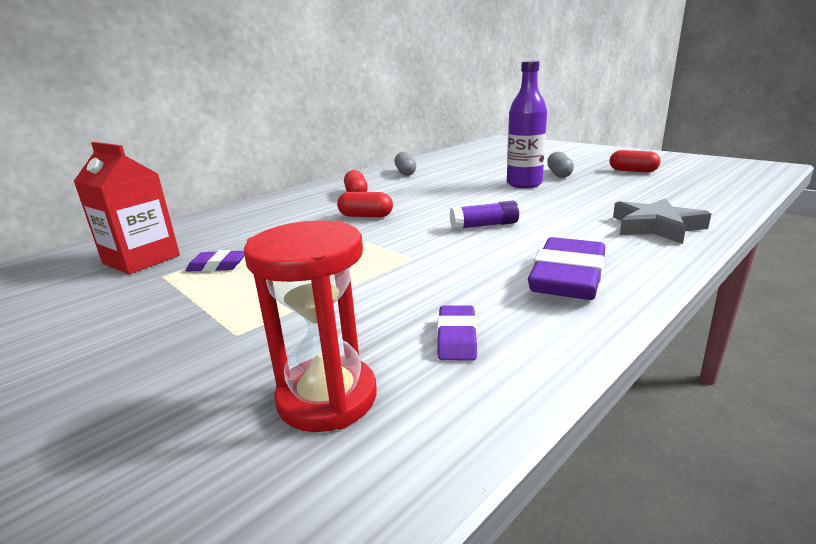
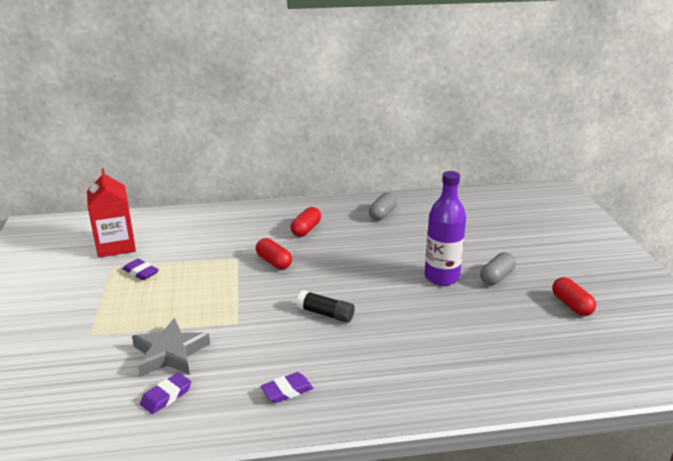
camera: 35 degrees right, 5 degrees up
red hourglass [244,220,377,432] -> none
purple glue stick [450,201,519,230] -> black glue stick [297,290,355,323]
purple eraser [528,237,605,300] -> purple eraser [261,372,313,403], size x0.51
grey star [613,198,711,244] -> grey star moved to [132,318,210,376]

